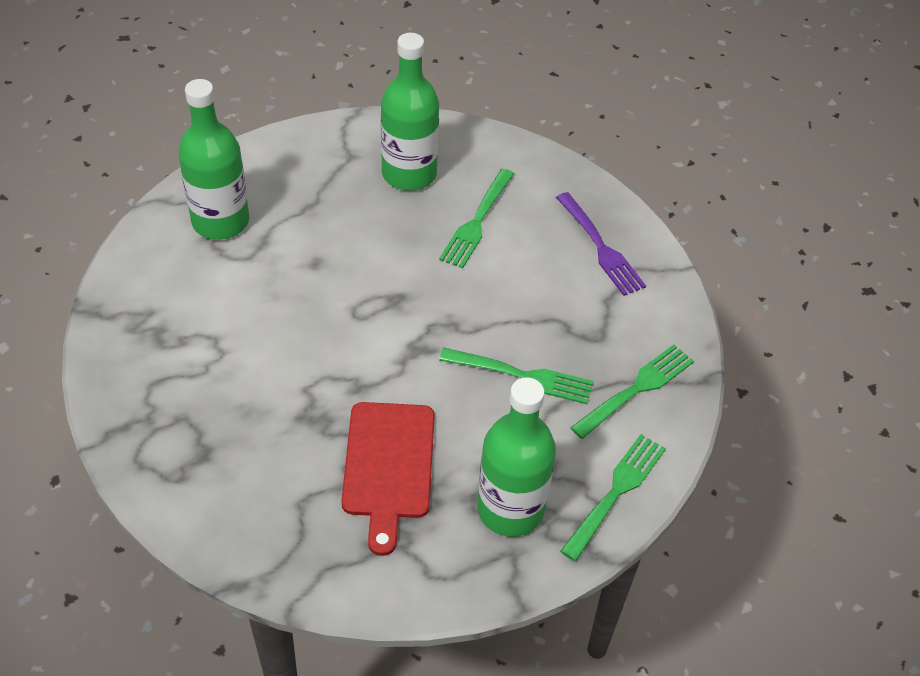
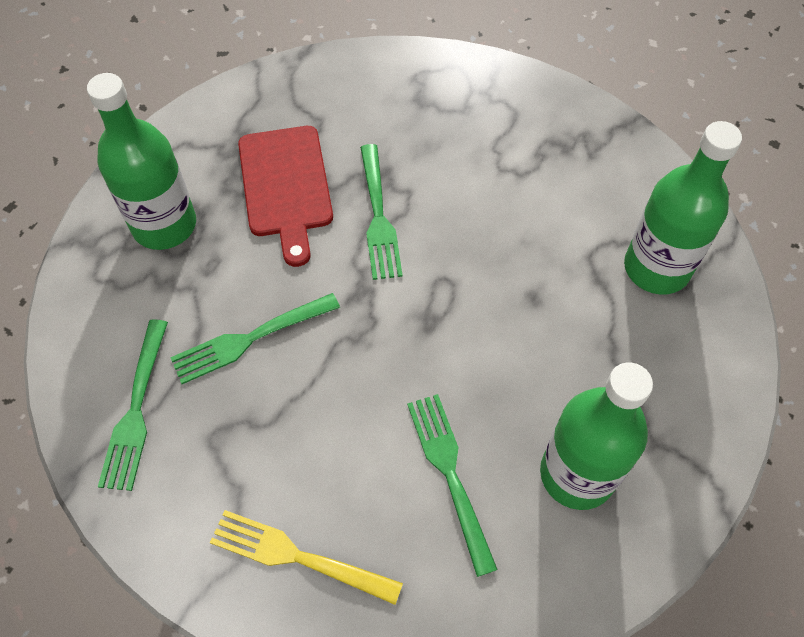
camera: 140 degrees right, 10 degrees up
red cutting board [341,402,435,556] -> red cutting board turned 150 degrees counterclockwise [238,126,333,267]
purple fork [556,192,646,296] -> yellow fork [210,510,403,605]
green fork [560,434,666,561] -> green fork moved to [360,144,403,280]

